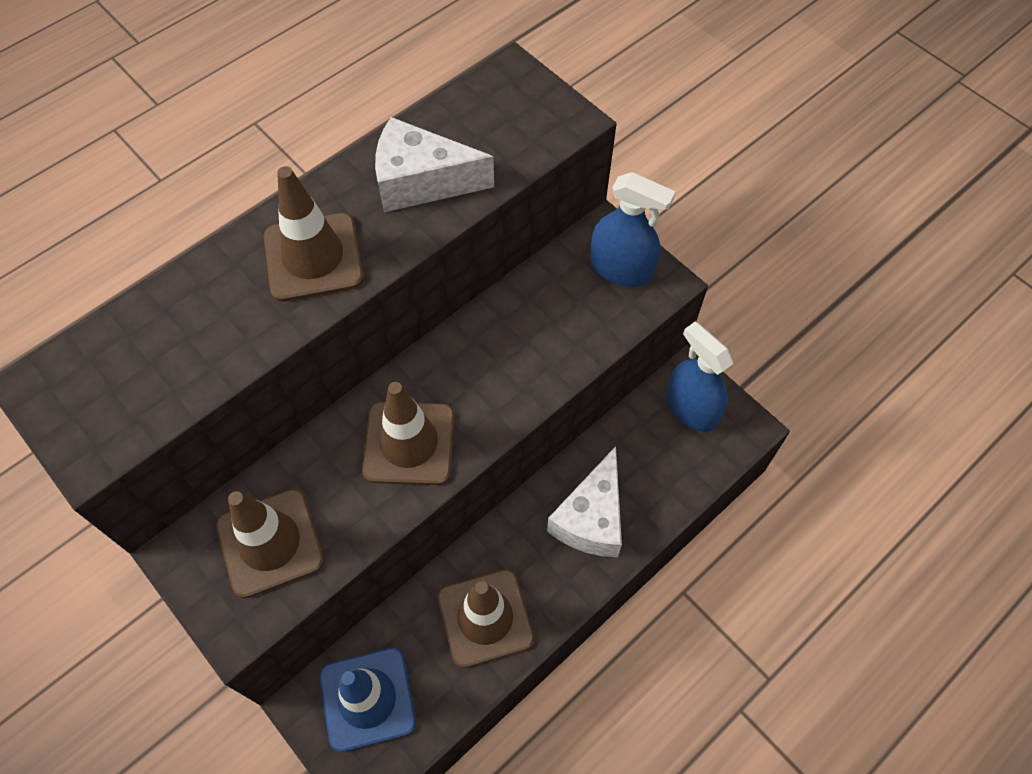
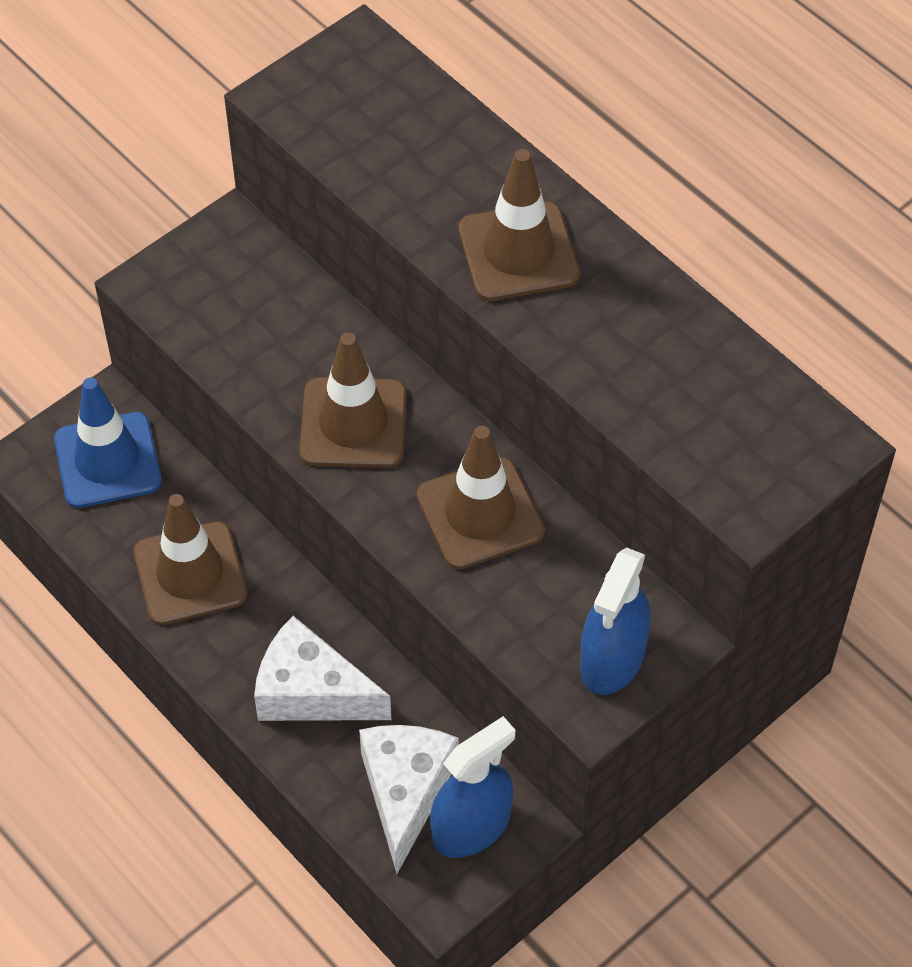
camera: 90 degrees right, 5 degrees down
brown traffic cone [216,489,324,598] -> brown traffic cone moved to [417,426,545,569]
white cheese [375,117,494,212] -> white cheese moved to [359,725,459,873]

